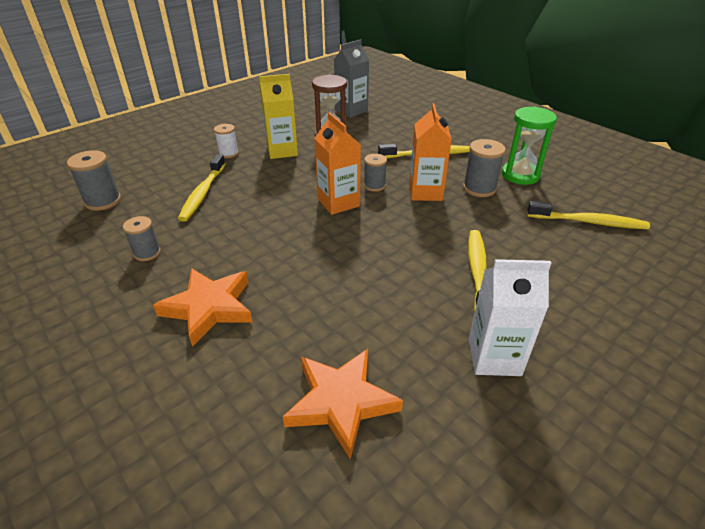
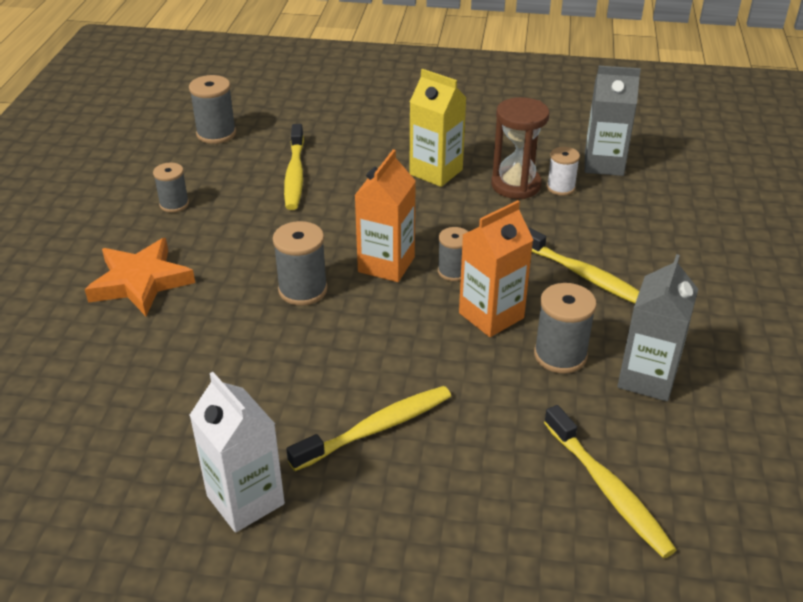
camera: 50 degrees right, 0 degrees up
yellow toothbrush [178,154,225,222] -> yellow toothbrush turned 60 degrees counterclockwise [284,124,304,210]
white spool [214,124,239,158] -> white spool moved to [547,147,580,196]
orange star [283,349,403,459] -> none
green hourglass [502,106,557,185] -> grey carton [617,254,698,401]
none -> grey spool [273,221,328,306]

